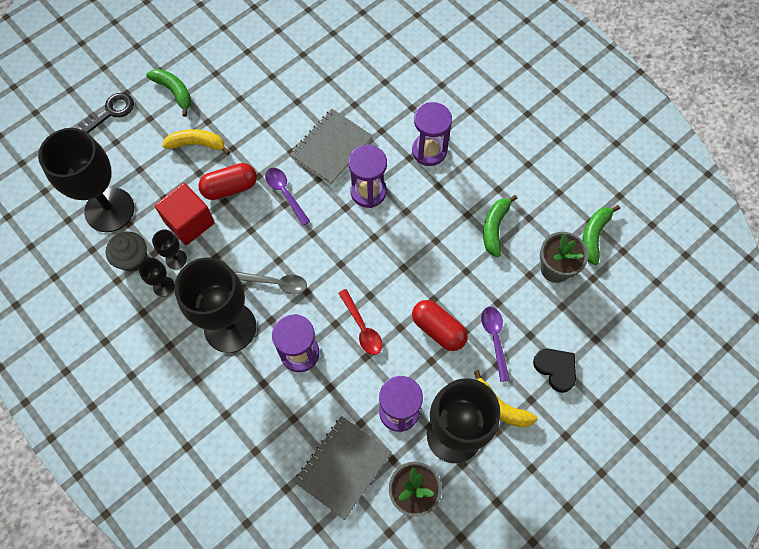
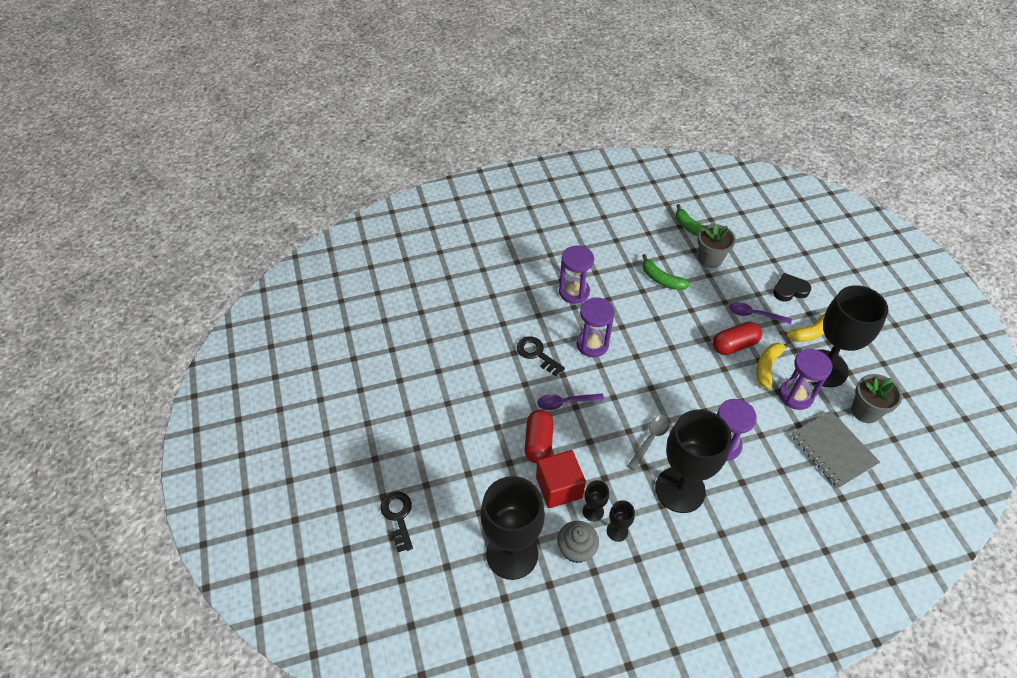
camera: 65 degrees left, 15 degrees down
green banana [146,69,192,117] -> none
yellow banana [162,129,230,155] -> yellow banana moved to [756,342,791,389]
grey notebook [289,109,373,185] -> black key [517,337,565,376]
red spoon [338,289,383,355] -> none

